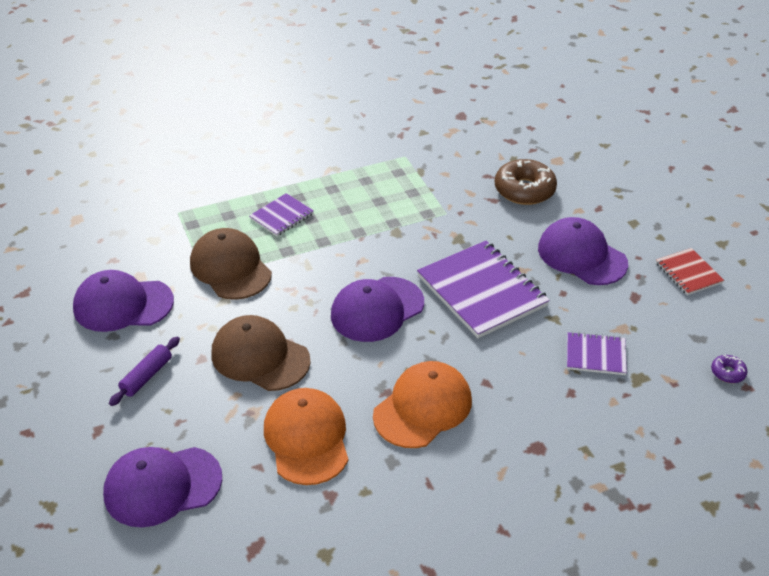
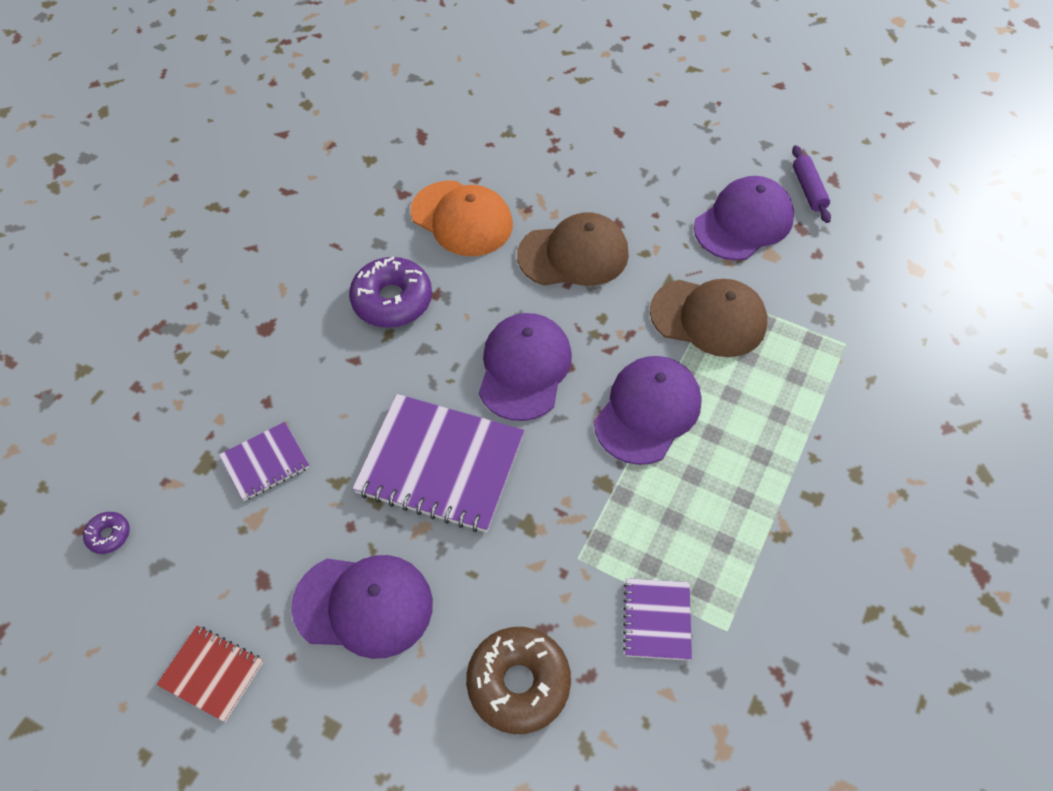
camera: 140 degrees right, 15 degrees up
purple cap [103,447,222,527] -> purple cap moved to [594,356,702,465]
purple rolling pin [109,337,180,406] -> purple rolling pin moved to [792,145,831,223]
purple notebook [249,193,314,236] -> purple notebook moved to [623,578,692,660]
orange cap [373,361,472,448] -> purple donut [349,256,432,328]

